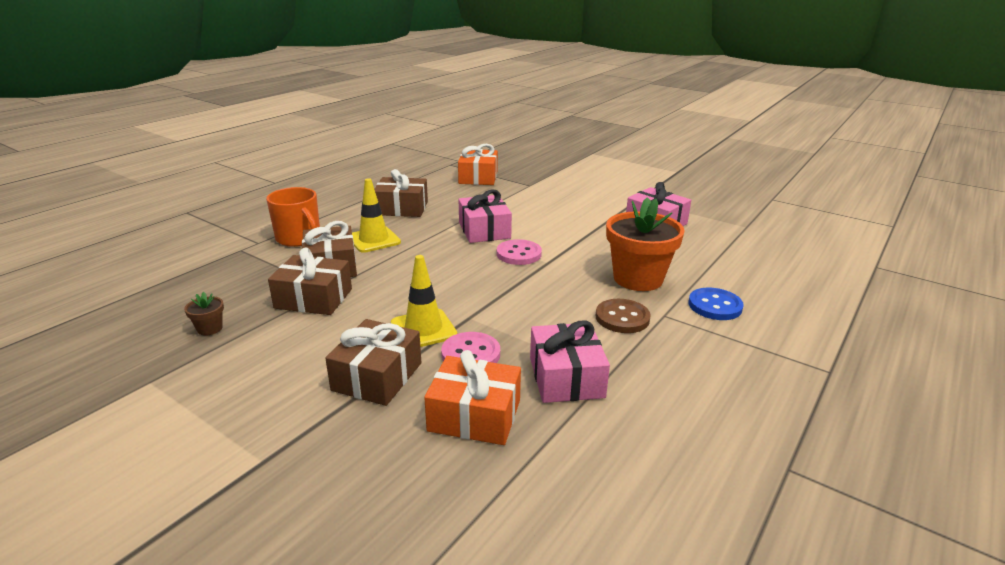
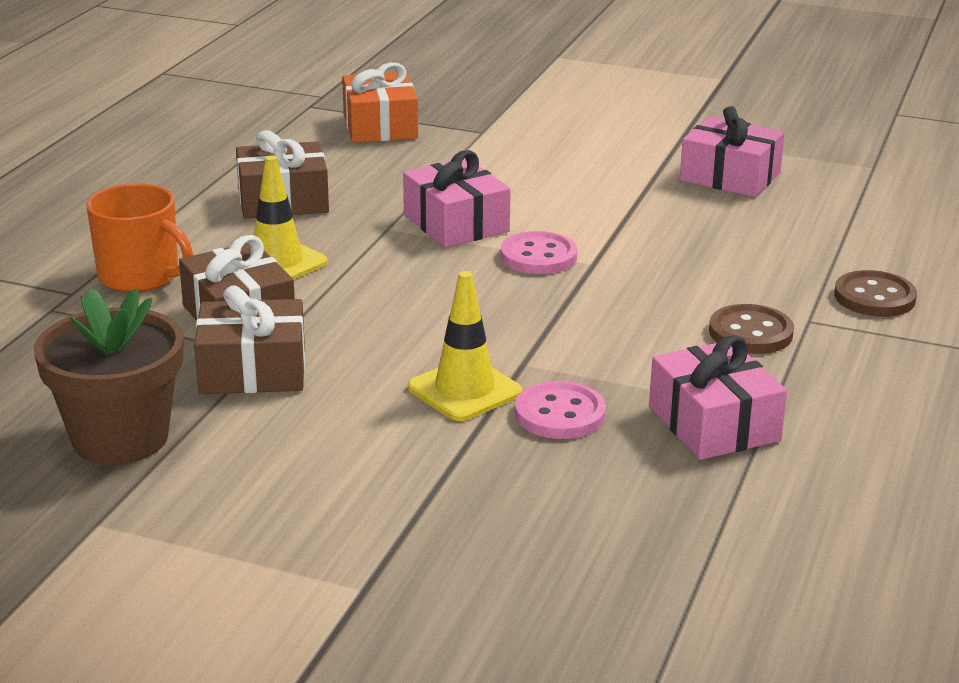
camera: 15 degrees left, 0 degrees up
brown flower pot [184,292,224,336] -> brown flower pot [34,288,184,465], size x2.41
brown gift [325,319,421,406] -> none
orange gift [424,350,521,445] -> none
orange flower pot [606,197,685,291] -> none
blue button [689,288,744,320] -> brown button [834,270,917,317]

